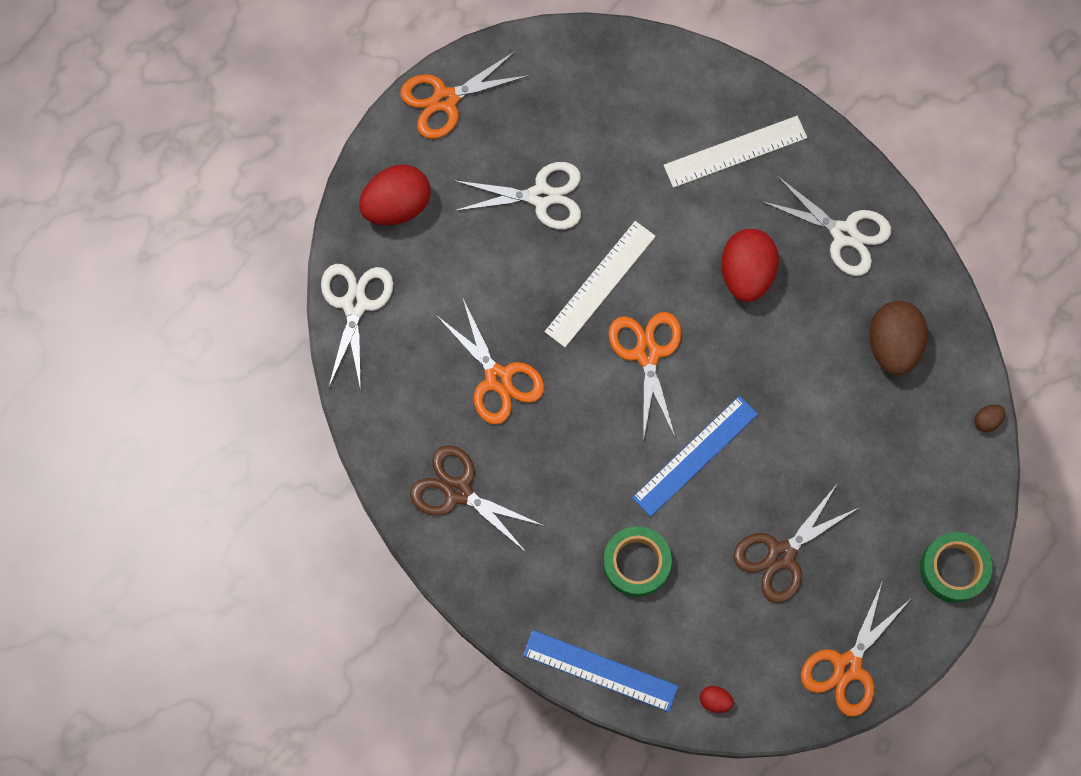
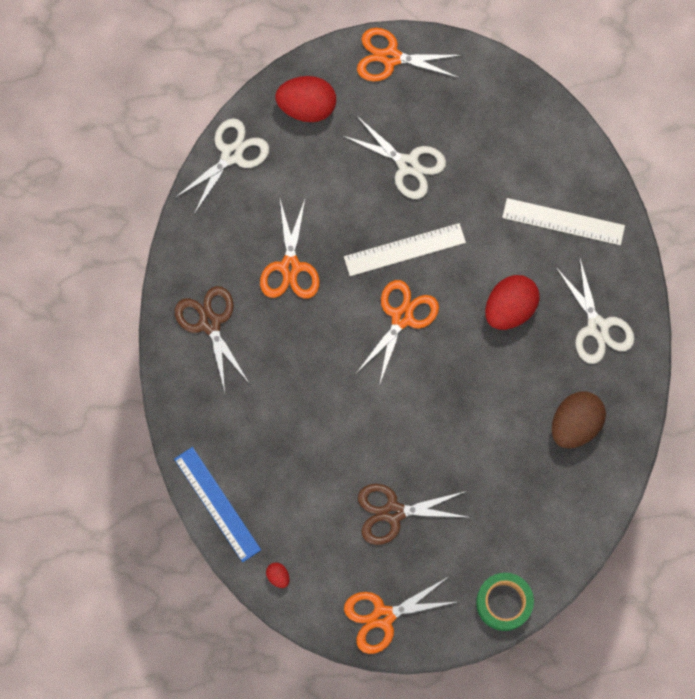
camera: 35 degrees right, 0 degrees up
green tape [603,526,672,597] -> none
blue ruler [632,396,758,517] -> none
brown egg [974,404,1006,432] -> none

